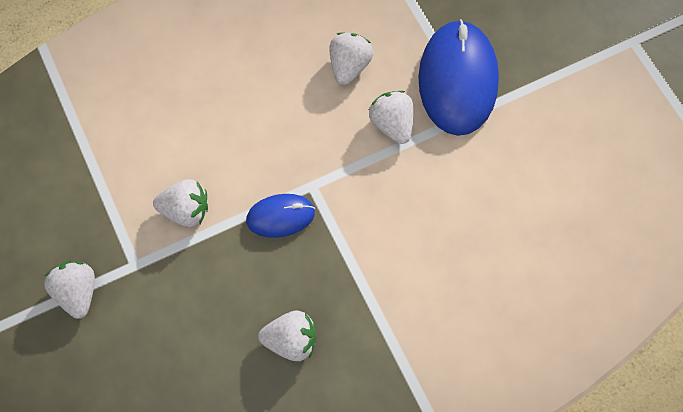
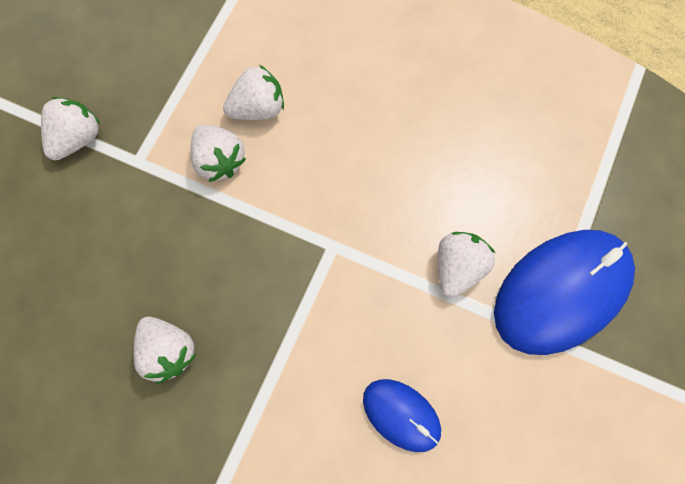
camera: 50 degrees right, 5 degrees up
blue mouse [246,194,315,238] -> blue mouse moved to [363,379,441,452]
white strawberry [329,33,373,85] -> white strawberry moved to [223,65,284,120]

